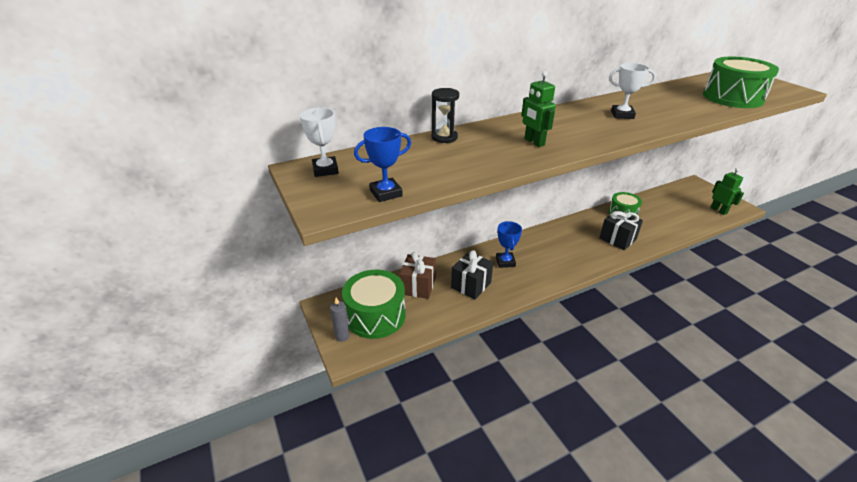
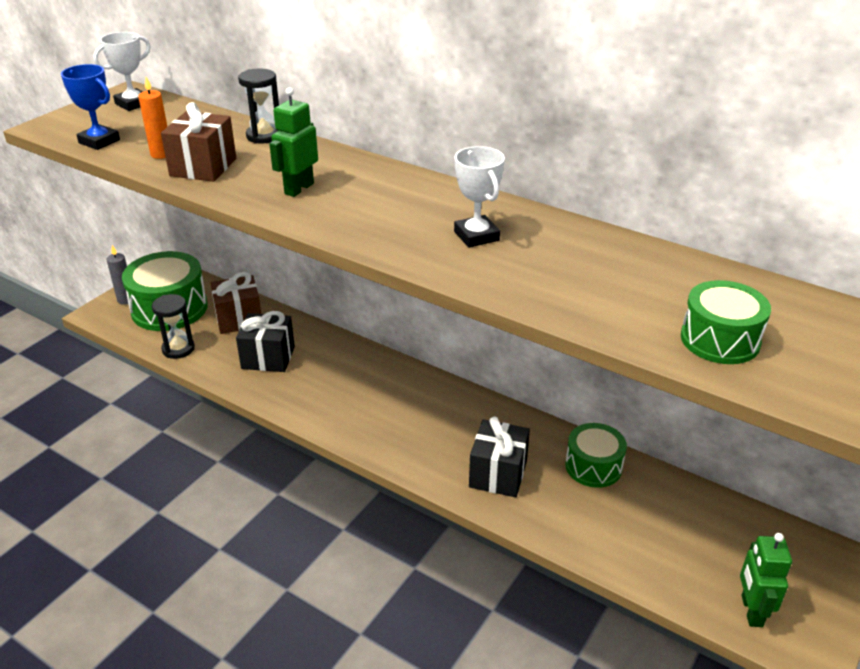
camera: 60 degrees right, 0 degrees up
blue trophy [496,221,522,268] -> none
green drum [703,57,779,108] -> green drum [681,280,771,364], size x0.61
green robot [710,168,744,215] -> green robot turned 150 degrees clockwise [740,533,792,627]
none -> orange candle [138,77,167,159]
none -> black hourglass [152,294,195,359]
none -> brown gift [161,102,236,182]

